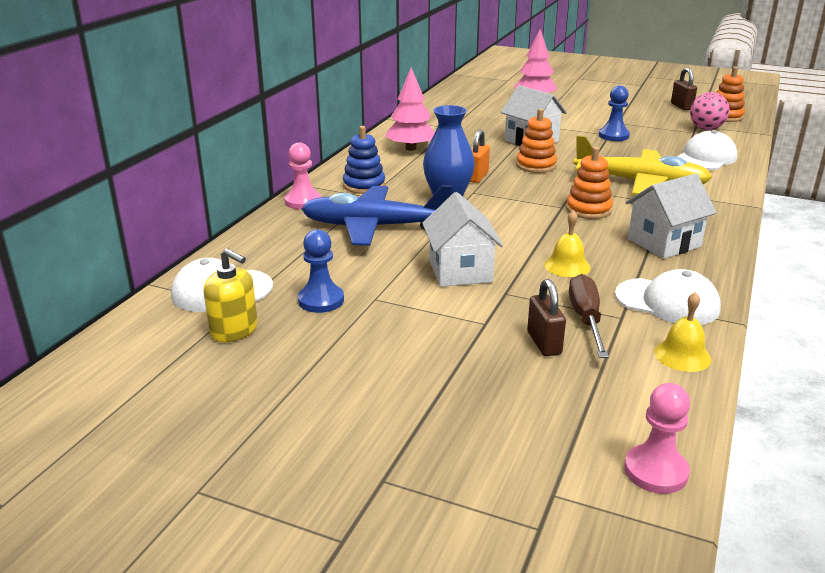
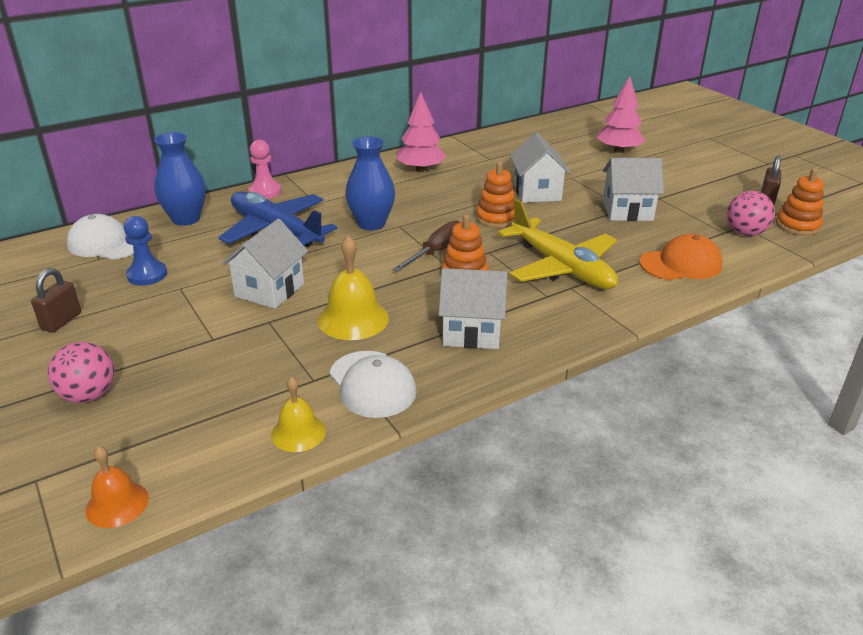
camera: 35 degrees right, 5 degrees up
yellow soap dispenser [203,248,258,342] -> none
blue stacking toy [343,126,385,194] -> none
orange padlock [470,130,490,183] -> none
brown padlock [527,279,566,356] -> brown padlock moved to [31,268,81,333]
yellow bell [544,210,591,277] -> yellow bell [318,235,389,340], size x1.58
brown screwdriver [569,274,609,358] -> brown screwdriver moved to [393,220,460,272]
blue pawn [599,85,630,141] -> white house [603,158,664,221]
pink pawn [624,383,690,494] -> orange bell [85,446,149,528]
white cap [677,130,737,170] -> orange cap [640,234,723,280]
none -> pink ball [48,342,114,403]
none -> blue vase [154,132,206,226]

